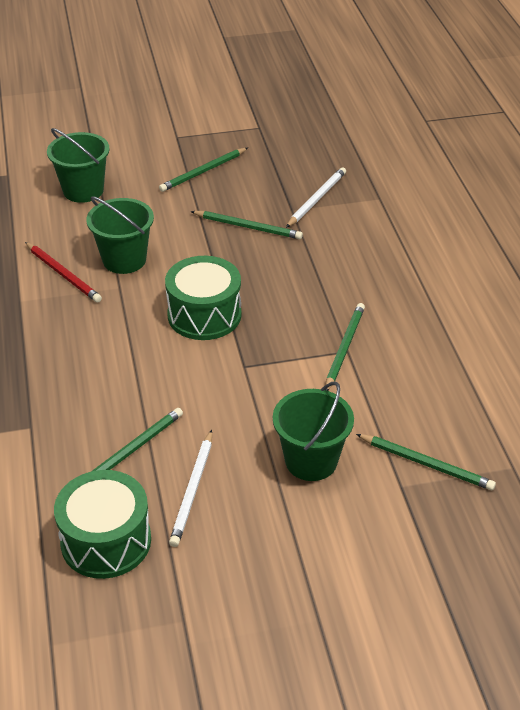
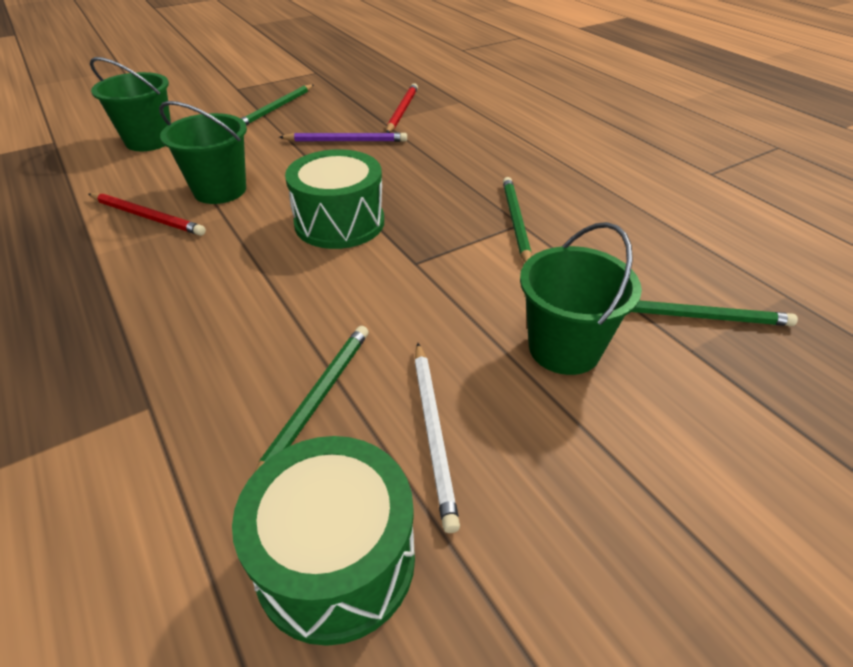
camera: 20 degrees left, 0 degrees up
green pencil [190,211,303,239] -> purple pencil [279,132,407,142]
white pencil [286,167,346,228] -> red pencil [386,83,418,133]

